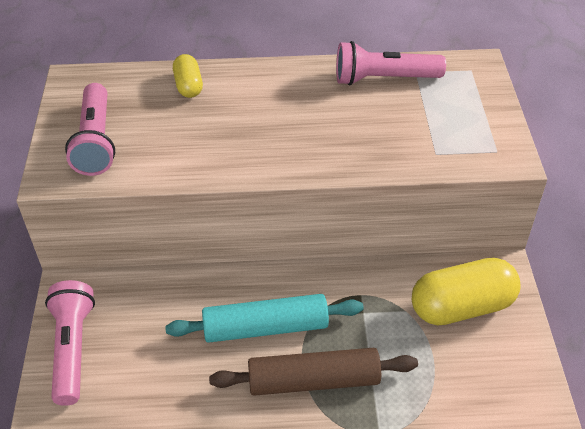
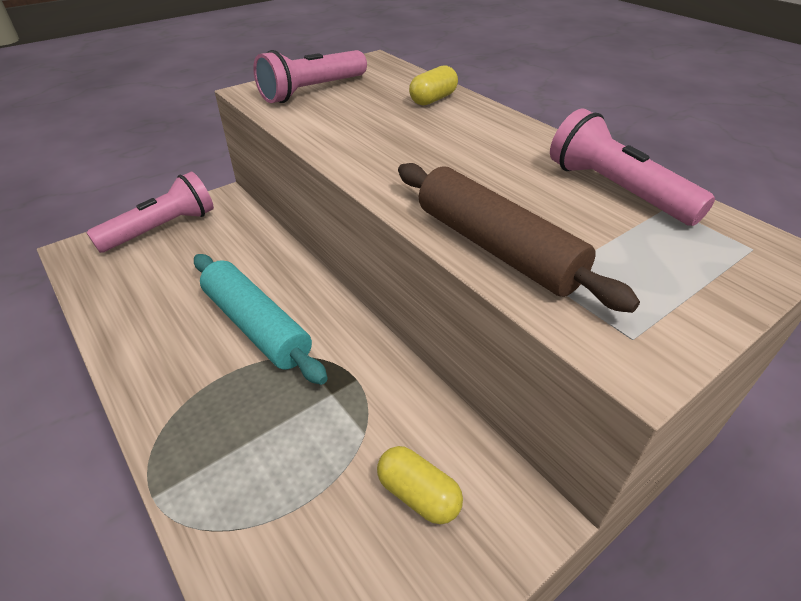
camera: 55 degrees right, 5 degrees down
brown rolling pin [209,348,418,396] -> brown rolling pin moved to [398,163,640,313]
yellow capsule [412,258,521,325] -> yellow capsule [377,446,463,524], size x0.53

